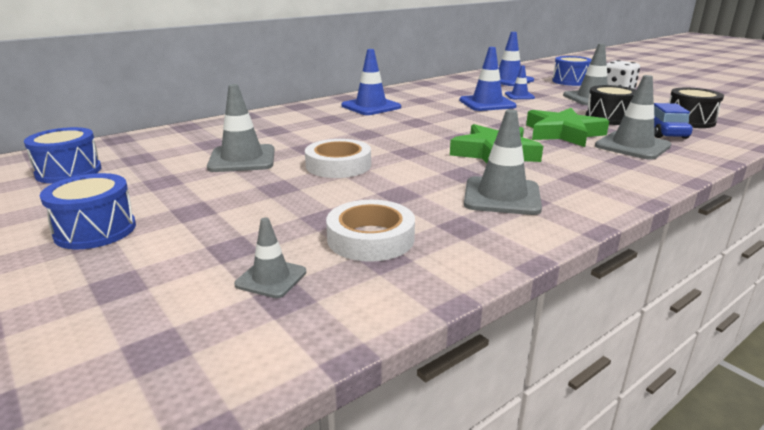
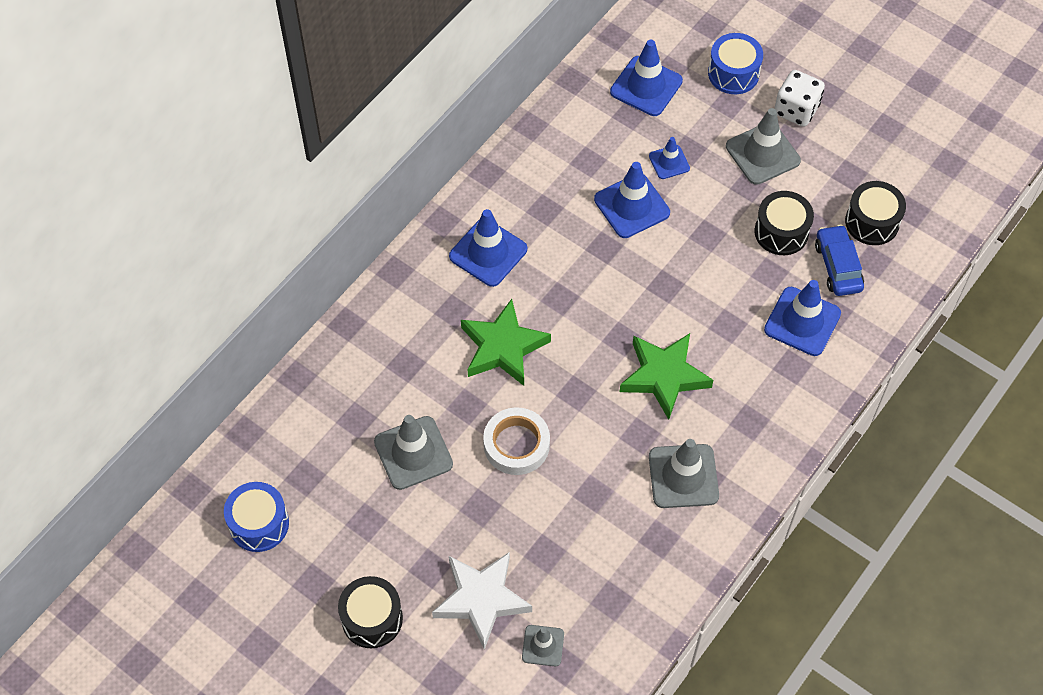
camera: 15 degrees left, 35 degrees up
blue drum [40,173,136,249] -> black drum [338,576,403,648]
white tape [326,200,415,262] -> none
green star [526,108,609,147] -> green star moved to [461,299,551,386]
grey traffic cone [595,75,671,160] -> blue traffic cone [764,280,841,356]
none -> white star [432,552,532,650]

